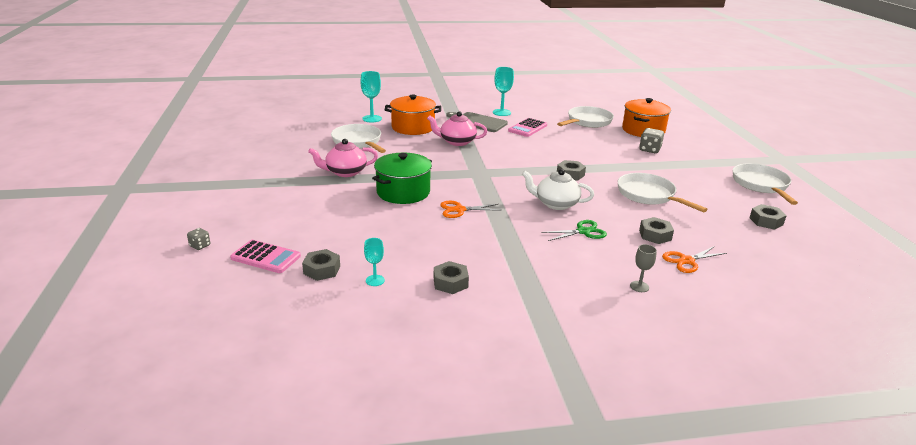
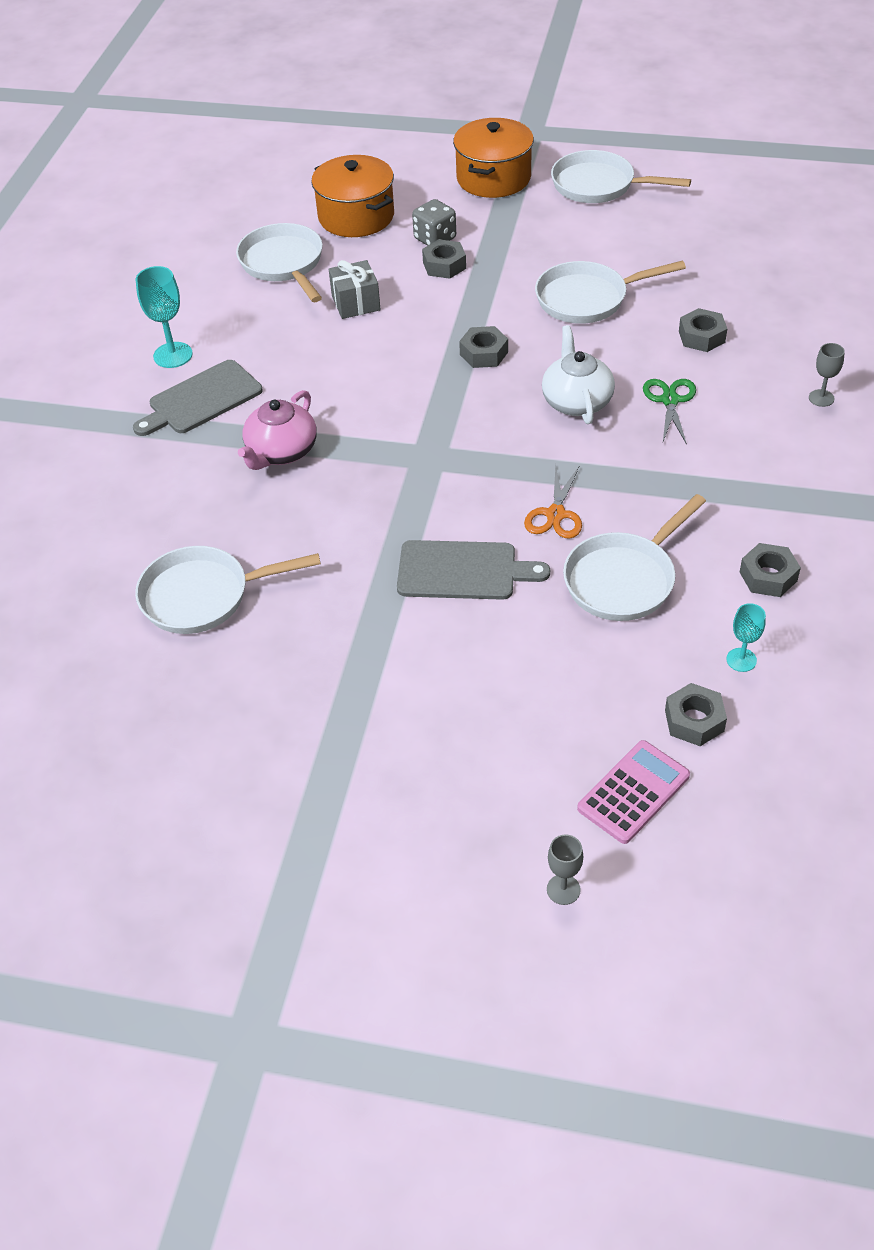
camera: 65 degrees left, 20 degrees up
grey dice [187,228,210,250] -> grey goblet [547,834,583,905]
pink teapot [308,139,378,177] -> none
turquoise goblet [361,71,382,123] -> none
green pot [372,153,432,204] -> grey cutting board [397,540,550,600]
orange pot [385,94,441,135] -> orange pot moved to [453,118,534,198]
pink calculator [508,118,547,137] -> none
white teapot [522,169,594,210] -> white teapot turned 135 degrees clockwise [542,325,615,424]
orange scissors [662,246,727,273] -> none
grey nut [749,204,787,230] -> grey nut moved to [422,239,466,279]
none -> grey gift [329,260,381,319]
none -> white pan [563,494,706,621]

